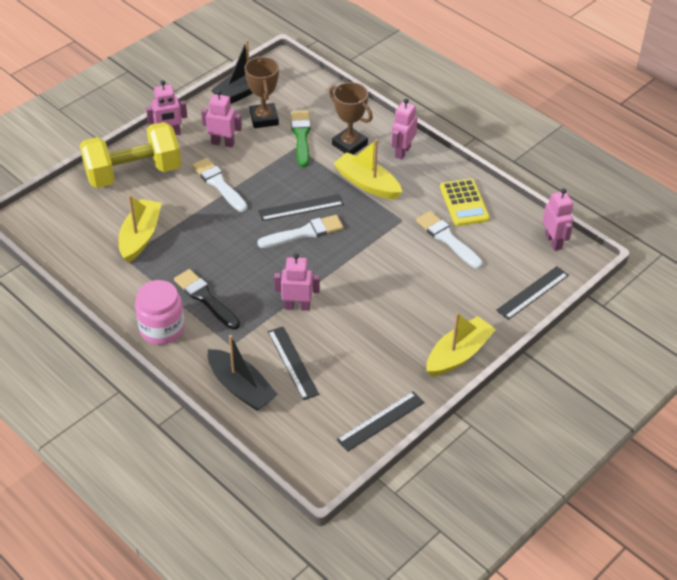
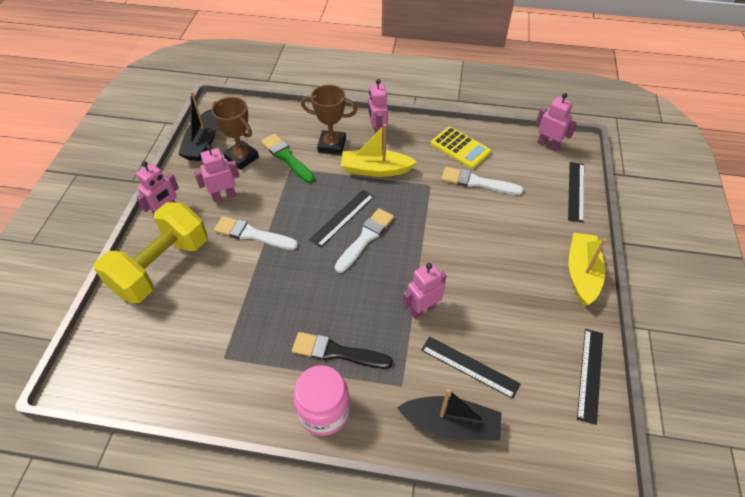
camera: 35 degrees left, 5 degrees up
yellow boat [119,195,162,263] -> none

